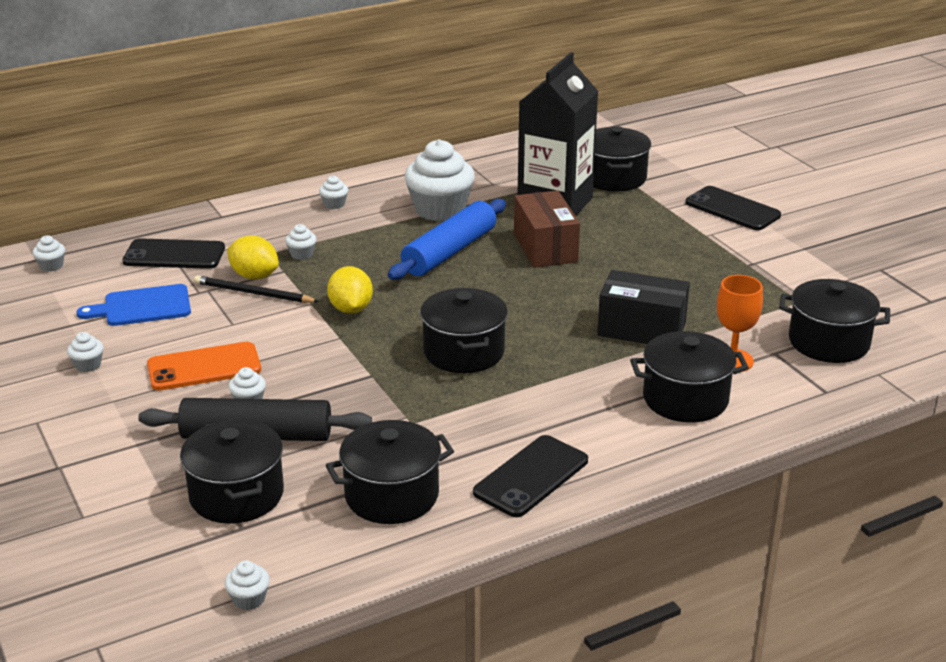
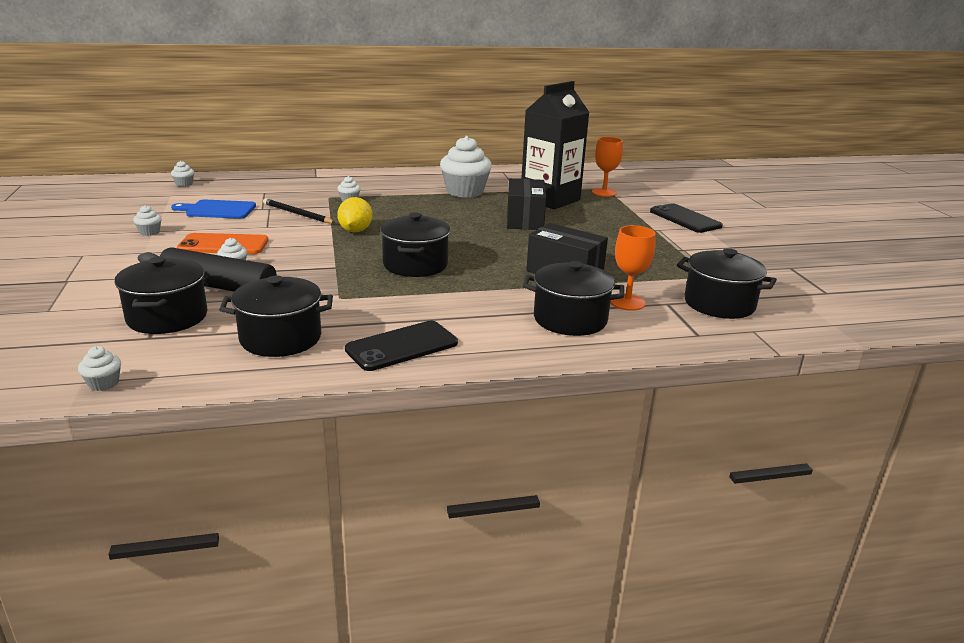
camera: 15 degrees right, 5 degrees down
black phone [122,238,225,269] -> none
yellow lemon [227,236,279,279] -> none
white cupcake [319,175,348,209] -> none
blue rolling pin [388,199,506,280] -> none
brown box [514,190,580,268] -> black box [507,178,546,230]
black pot [593,126,651,192] -> orange goblet [592,137,623,197]

